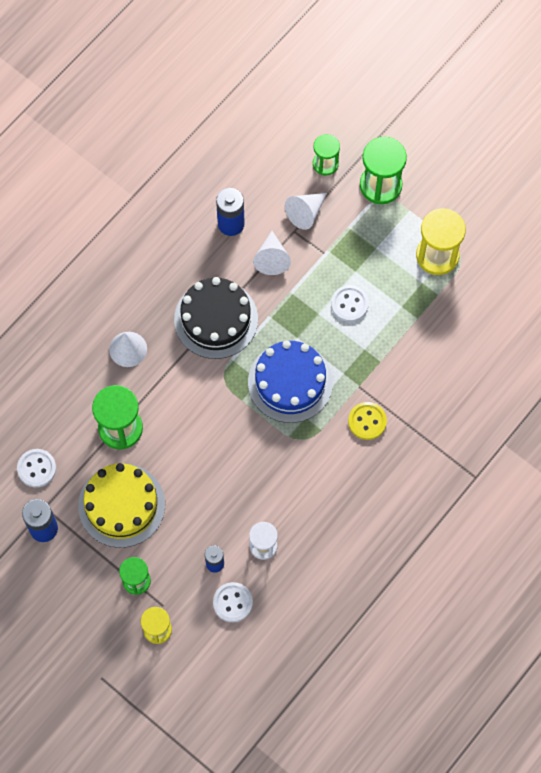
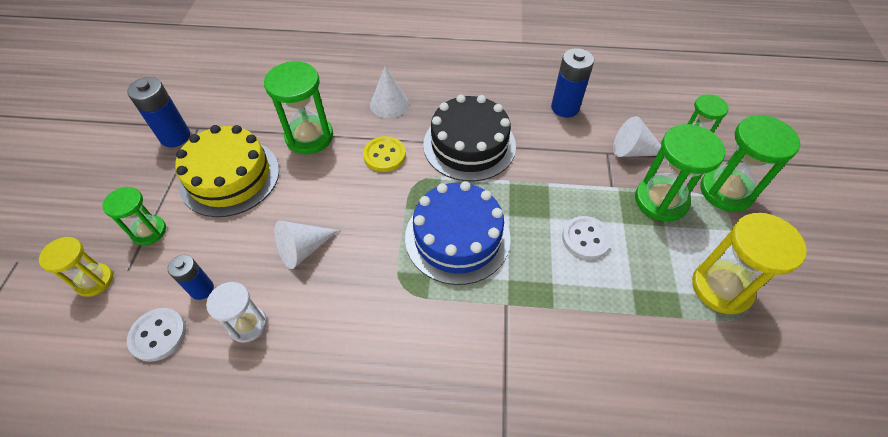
camera: 55 degrees right, 15 degrees down
white button [17,449,56,487] -> none
white cone [253,231,291,275] -> white cone moved to [275,220,339,269]
yellow button [348,402,387,440] -> yellow button moved to [363,136,406,172]
none -> green hourglass [635,124,725,221]

